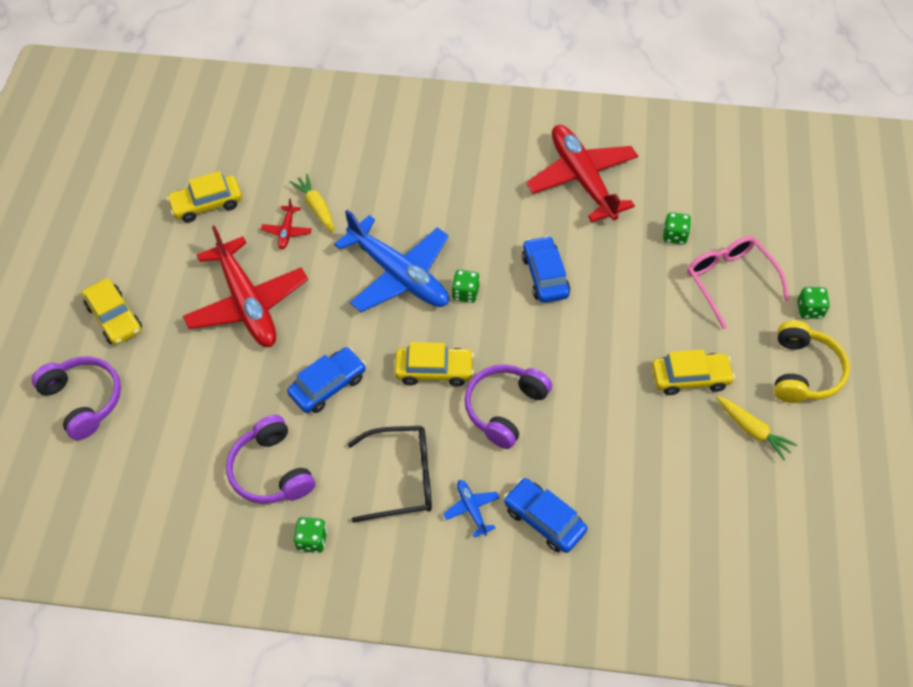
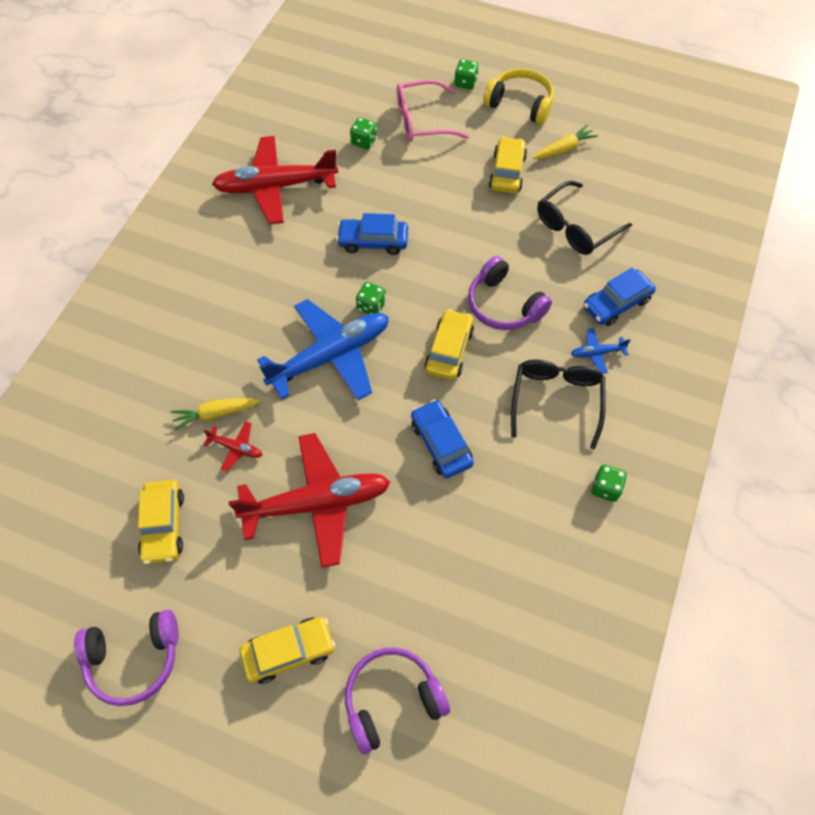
camera: 75 degrees left, 5 degrees up
purple headphones [226,415,315,504] -> purple headphones moved to [74,610,179,706]
none -> black glasses [537,181,632,255]

